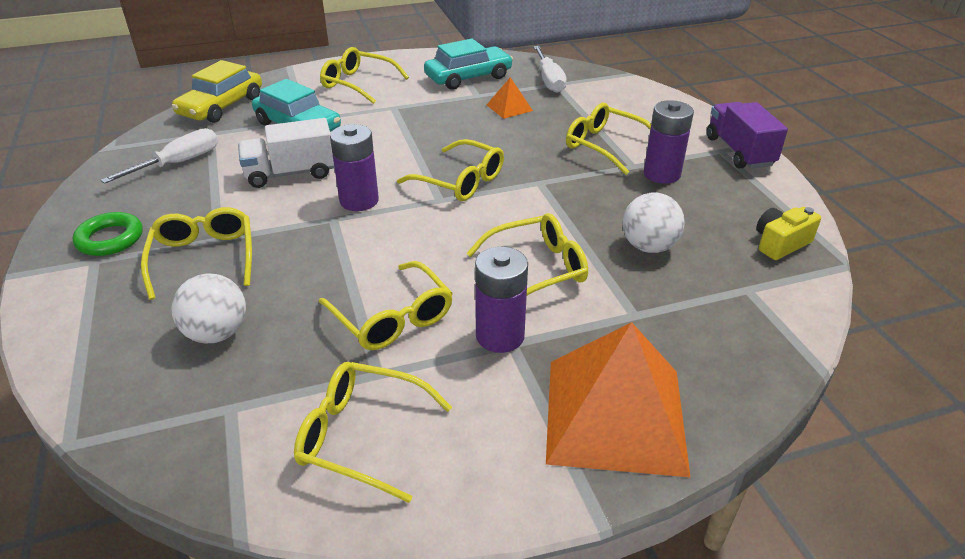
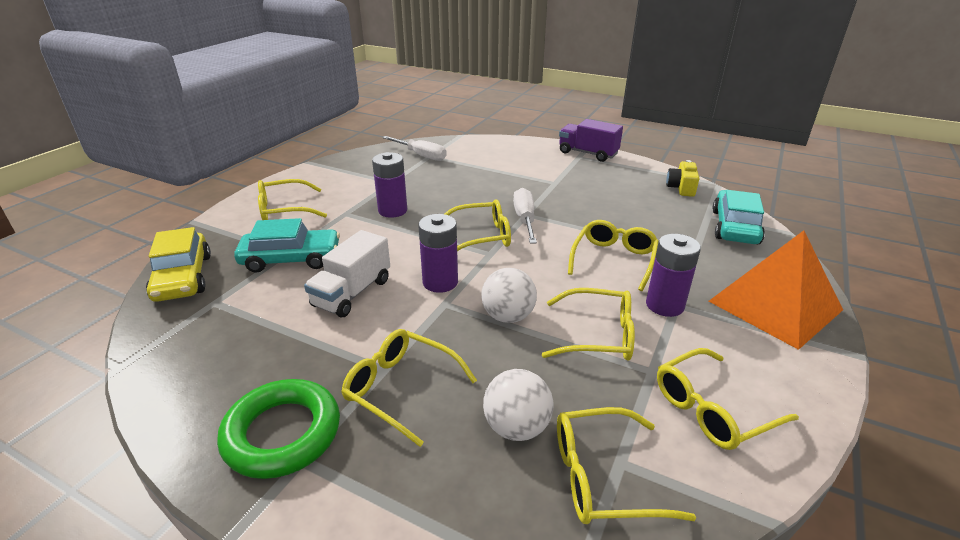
camera: 45 degrees left, 5 degrees down
green ring [73,212,143,256] -> green ring [217,379,340,479], size x1.52
white screwdriver [101,128,218,184] -> white screwdriver moved to [513,188,537,244]
turquoise car [424,39,513,90] -> turquoise car moved to [712,190,765,244]
orange pyramid [487,77,533,119] -> none
yellow glasses [566,103,651,175] -> yellow glasses moved to [557,407,696,524]
white ball [623,193,685,253] -> white ball moved to [481,268,537,323]
purple battery [644,100,694,184] -> purple battery moved to [372,152,407,218]

